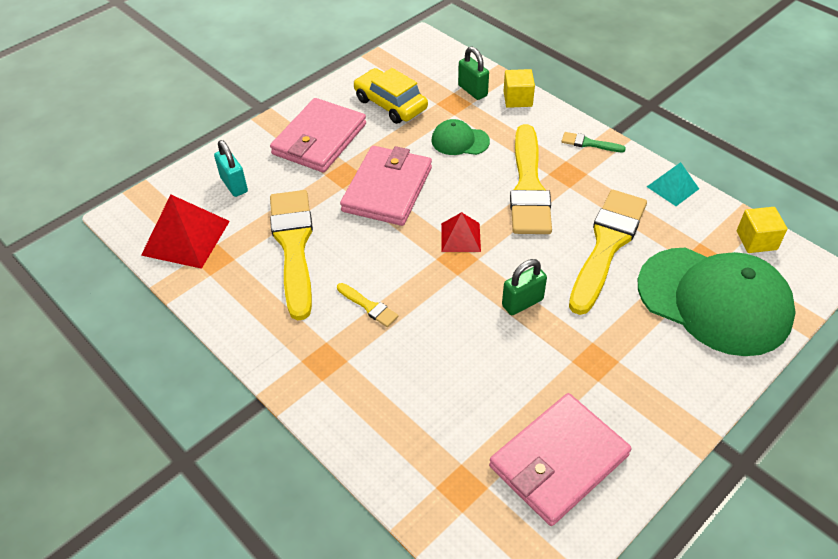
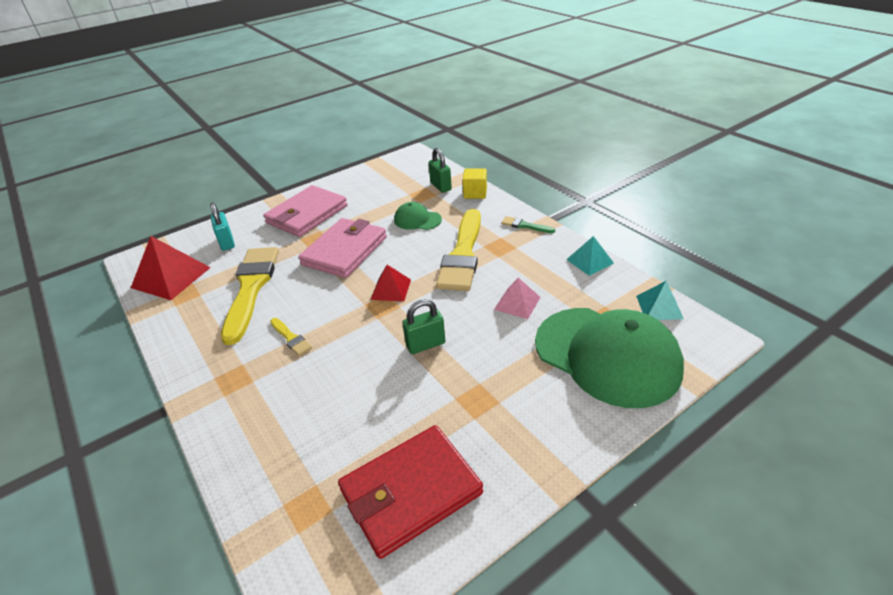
camera: 10 degrees right, 10 degrees down
yellow car [354,68,428,124] -> none
pink wallet [489,393,631,526] -> red wallet [338,425,483,559]
yellow brush [569,190,647,315] -> pink pyramid [494,278,541,319]
yellow cube [737,207,787,253] -> turquoise pyramid [636,281,684,320]

